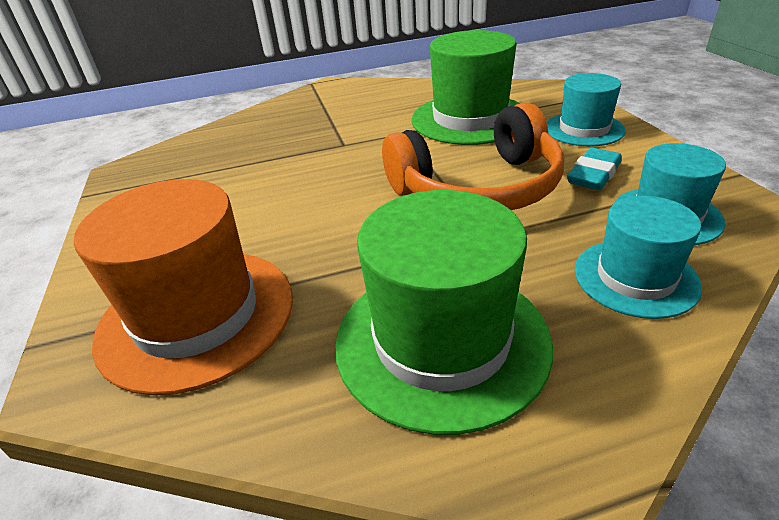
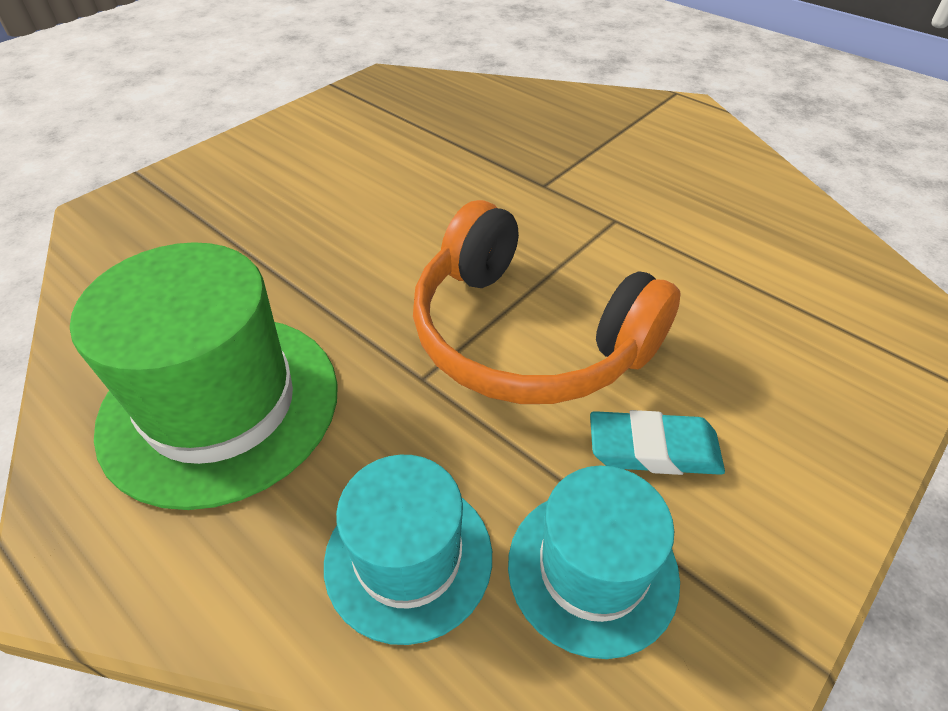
camera: 55 degrees right, 10 degrees up
orange hat [74,179,293,395] -> none
green hat [411,30,520,145] -> none
turquoise hat [546,73,626,146] -> none

